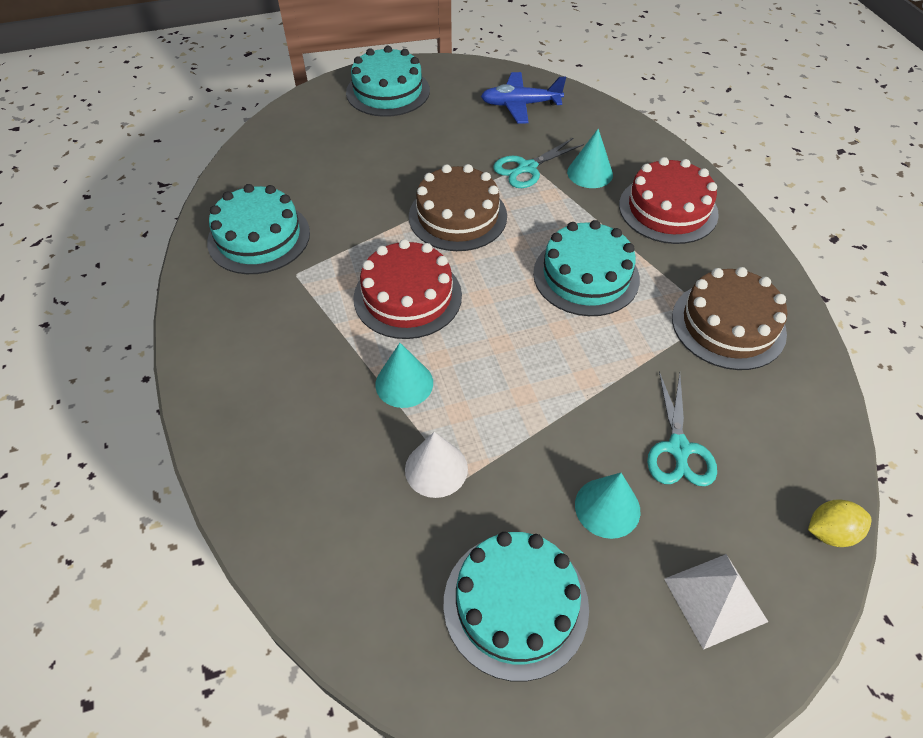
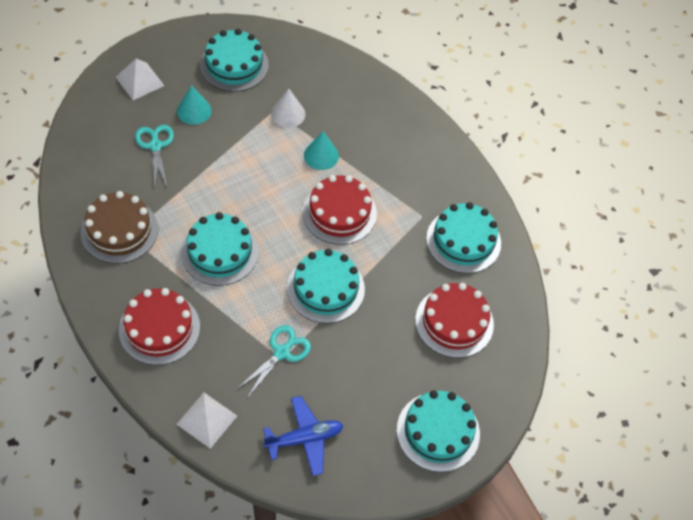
camera: 160 degrees right, 5 degrees up
brown cake [409,164,507,251] -> turquoise cake [287,249,365,323]
turquoise cone [567,129,613,188] -> none
yellow lemon [808,499,871,547] -> none
none -> white pyramid [176,393,237,449]
none -> red cake [415,283,494,358]

